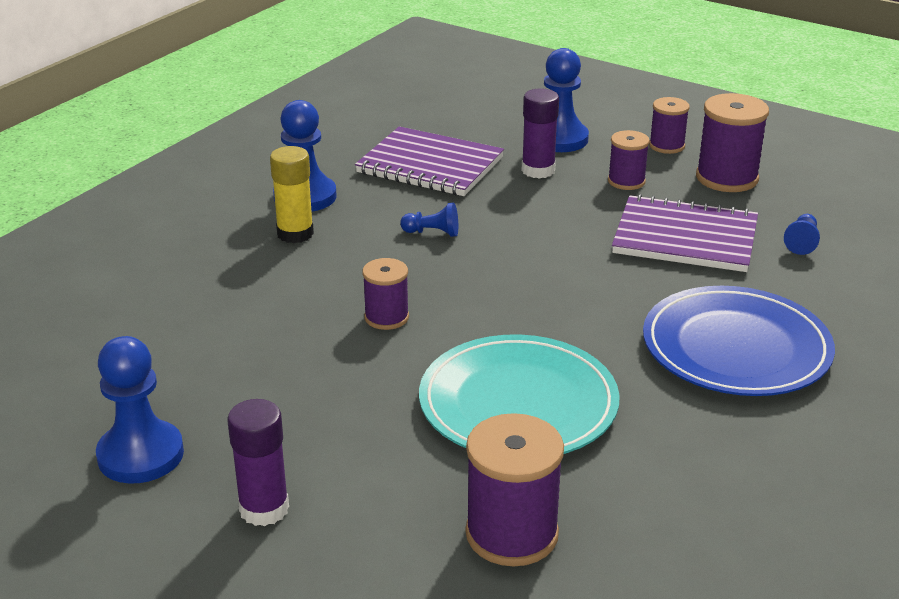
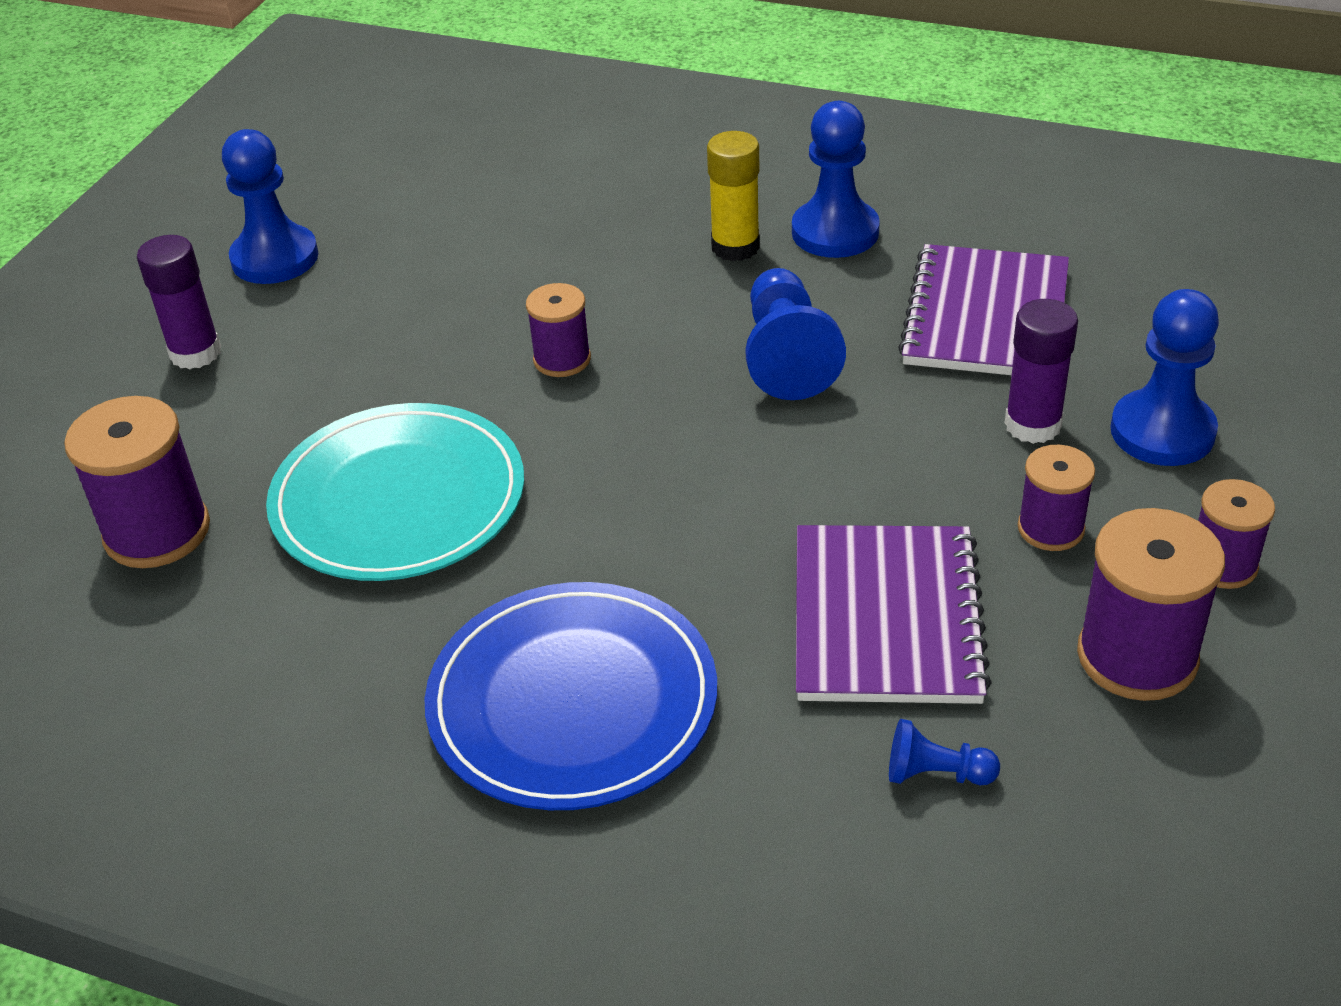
camera: 80 degrees right, 10 degrees up
blue pawn [400,203,458,237] -> blue pawn [745,268,846,400], size x1.96

